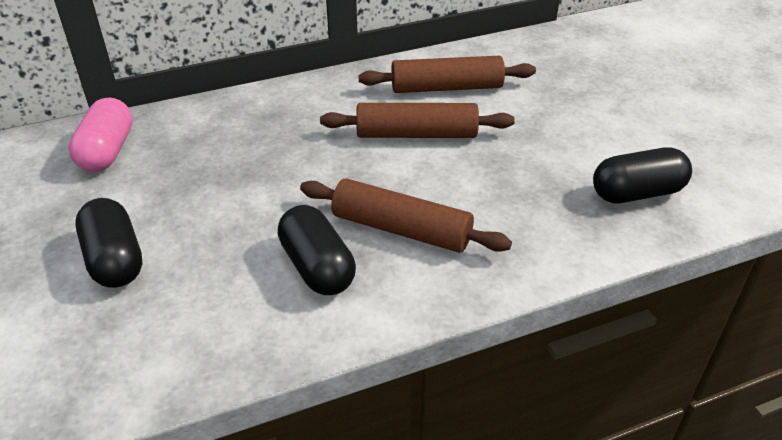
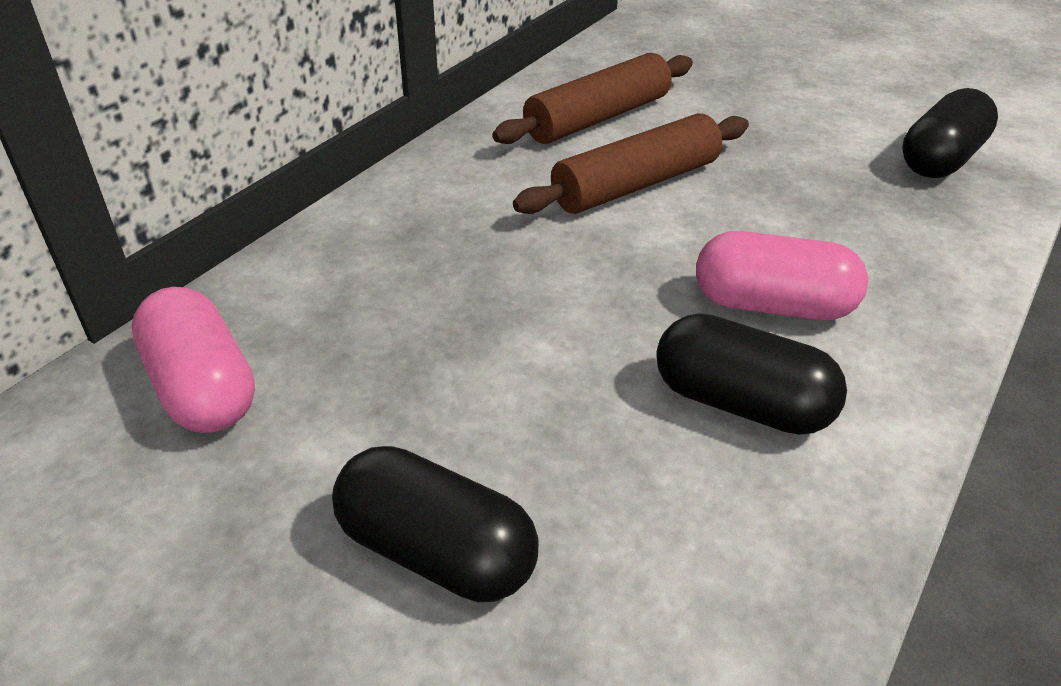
camera: 35 degrees left, 0 degrees up
brown rolling pin [300,179,512,253] -> pink capsule [696,231,868,320]

